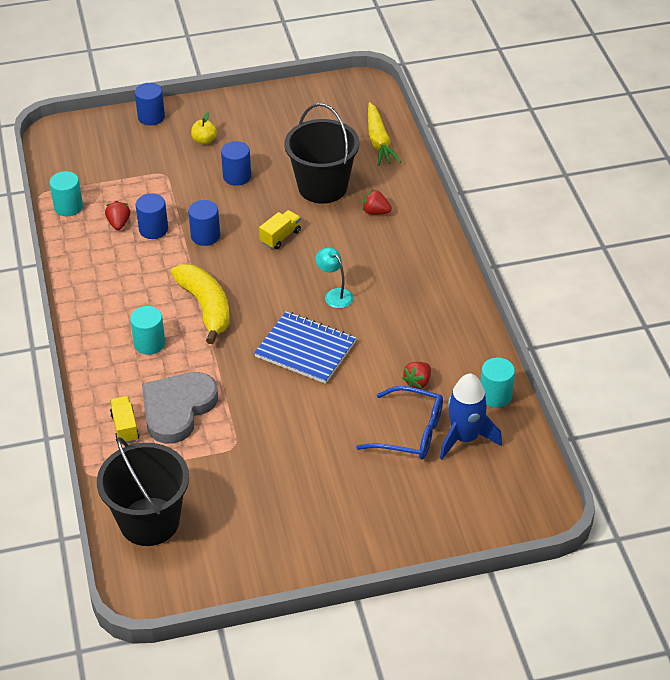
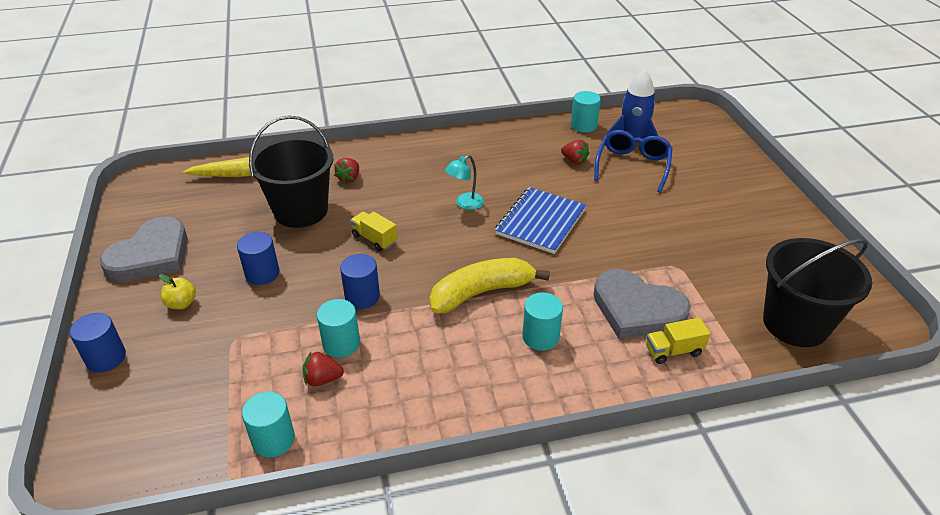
camera: 90 degrees left, 5 degrees down
blue cylinder [136,193,168,239] -> turquoise cylinder [317,299,360,358]
none -> grey heart [100,217,188,282]

